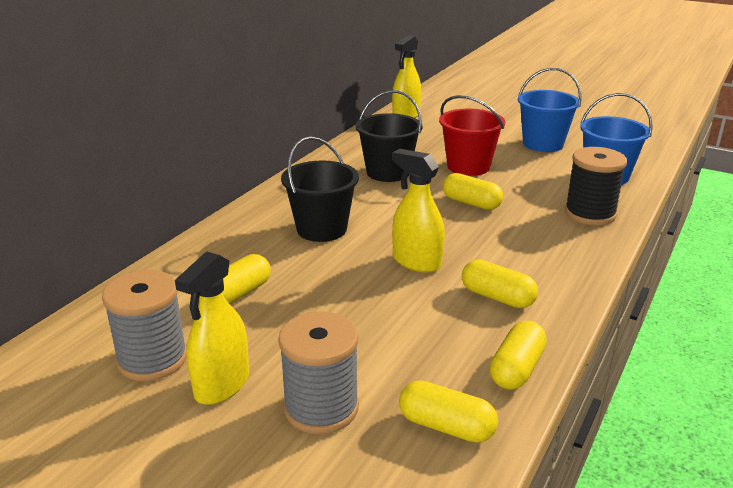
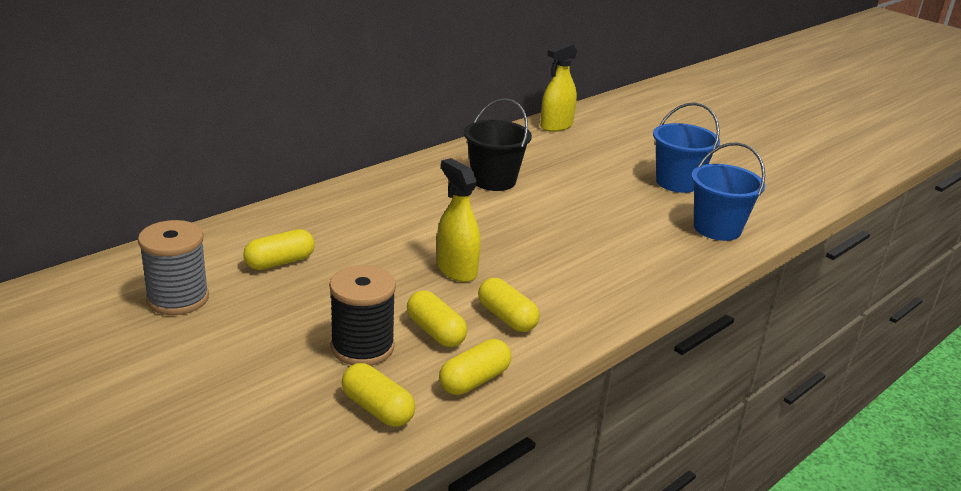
camera: 15 degrees right, 0 degrees up
yellow spray bottle [175,251,249,405] -> none
grey spool [278,312,359,434] -> none
black bucket [281,136,359,242] -> none
red bucket [439,95,505,176] -> none
yellow capsule [443,173,503,210] -> yellow capsule moved to [407,290,467,347]
black spool [565,147,627,225] -> black spool moved to [329,265,396,366]

